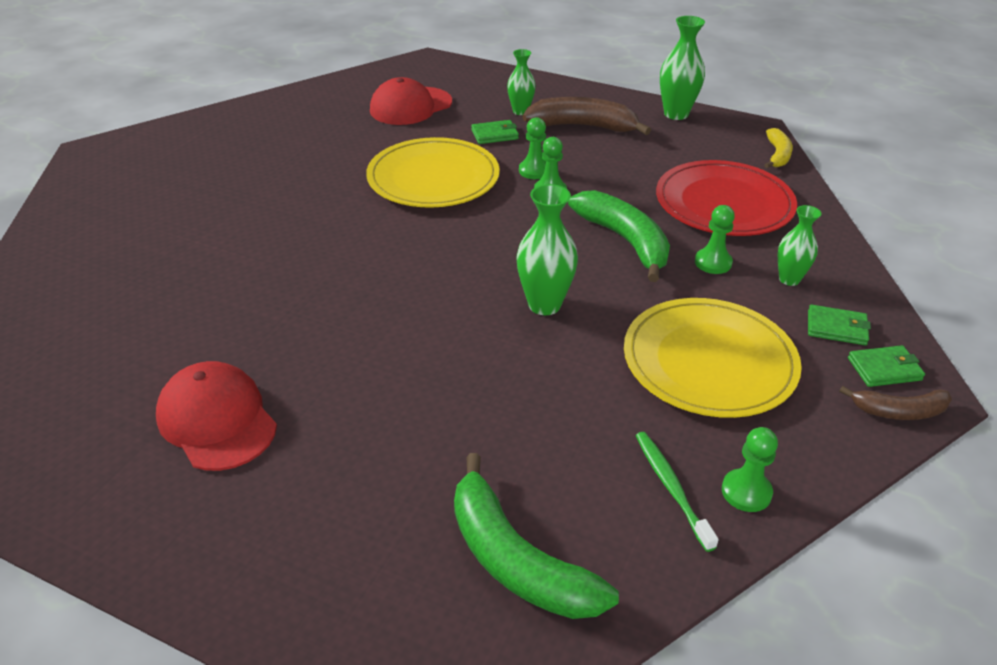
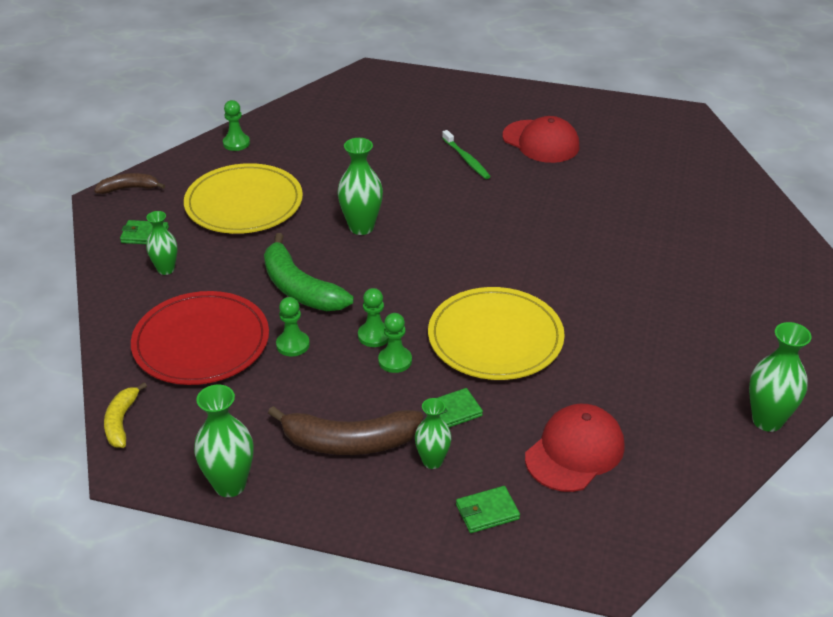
camera: 170 degrees right, 0 degrees up
green banana [454,453,619,619] -> none
green toothbrush [635,432,719,552] -> green toothbrush moved to [442,130,491,179]
green pawn [695,205,735,274] -> green pawn moved to [276,297,310,356]
green wallet [848,345,925,387] -> green wallet moved to [456,486,520,533]
none -> green vase [749,322,812,432]

